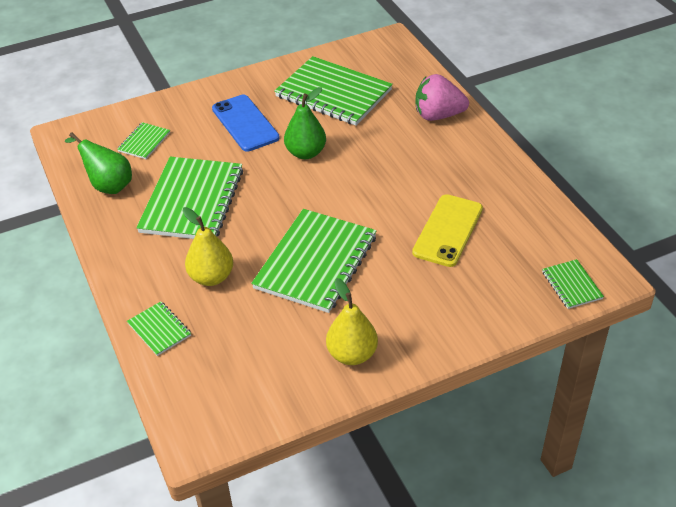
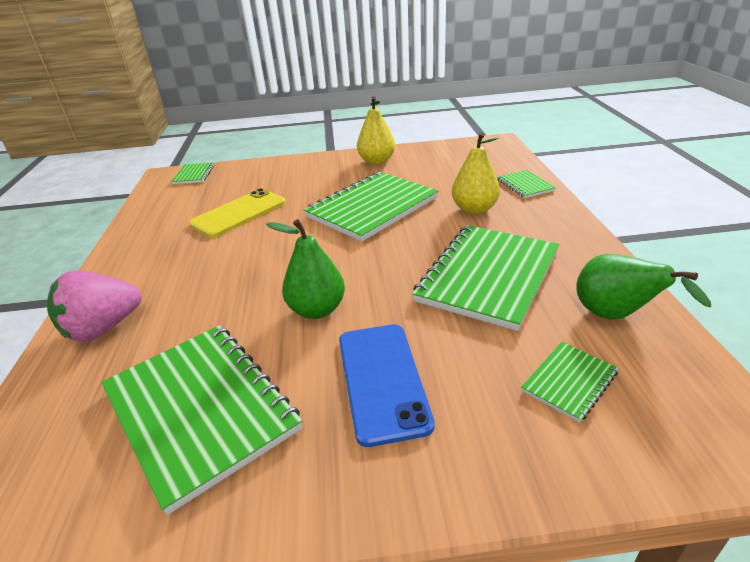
camera: 160 degrees left, 10 degrees down
pink strawberry [415,74,469,121] -> pink strawberry turned 120 degrees clockwise [47,270,142,342]

